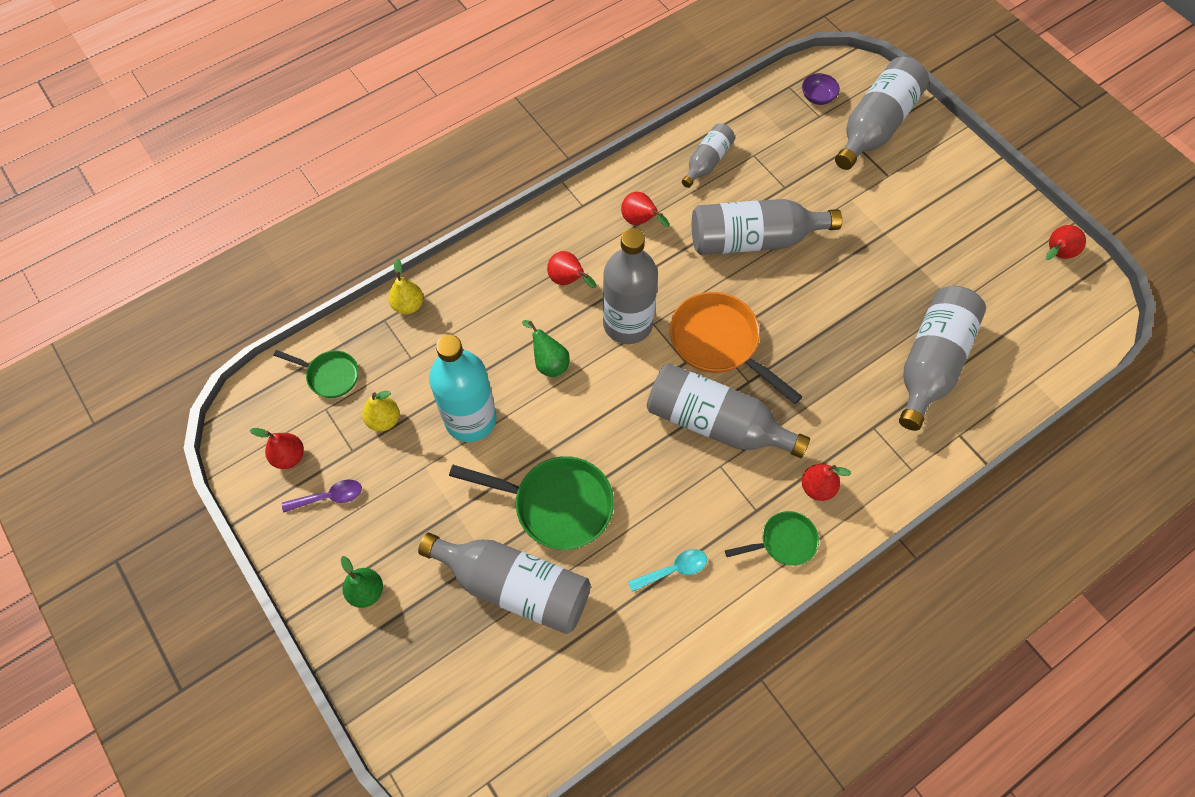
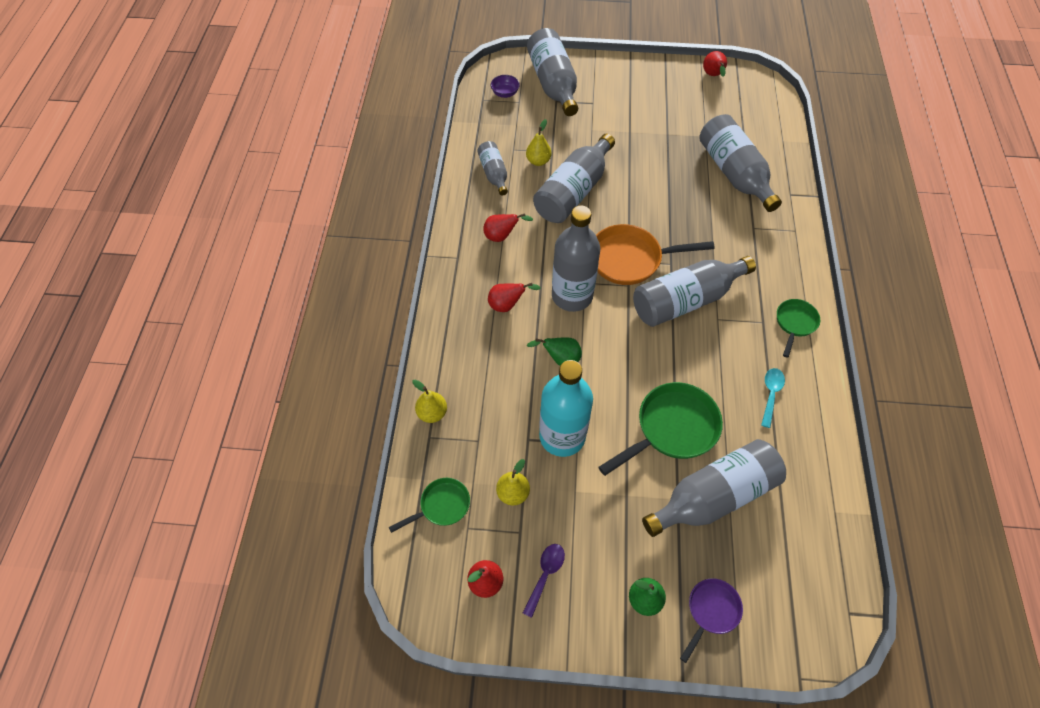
camera: 50 degrees left, 5 degrees down
red pear [802,464,851,501] -> none
none -> yellow pear [526,119,551,166]
none -> purple pan [680,578,743,663]

